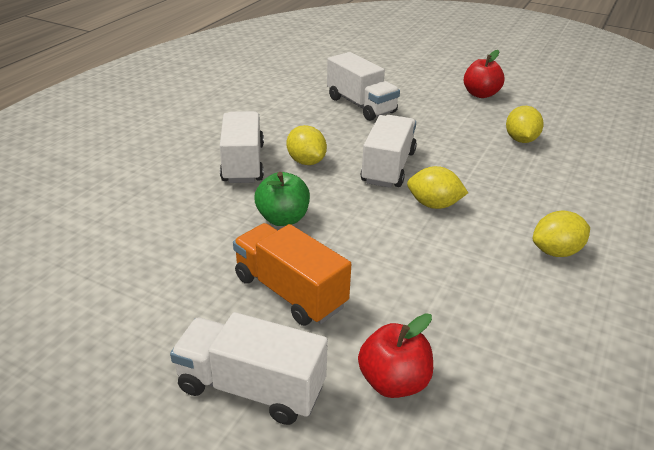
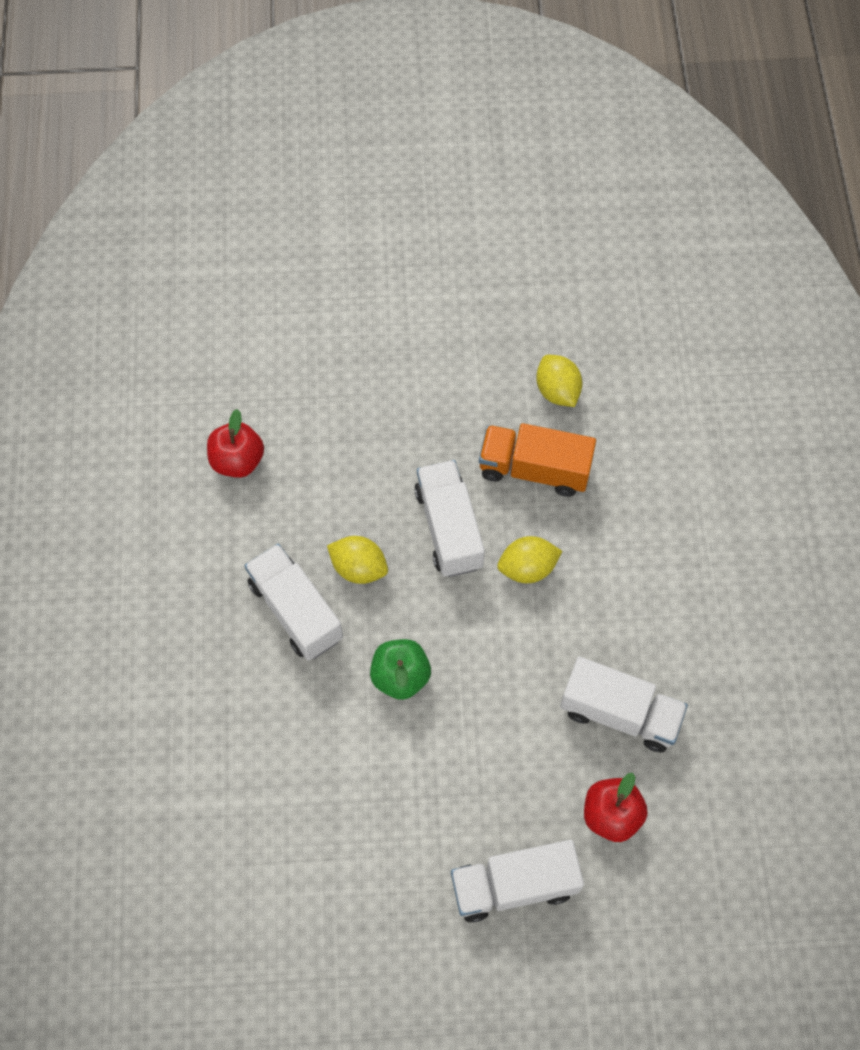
camera: 30 degrees left, 30 degrees up
orange truck [233,223,351,326] -> orange truck moved to [479,423,596,497]
white truck [327,52,400,121] -> white truck moved to [560,657,688,752]
red apple [464,50,504,98] -> red apple moved to [207,409,264,478]
yellow lemon [533,210,590,257] -> none

